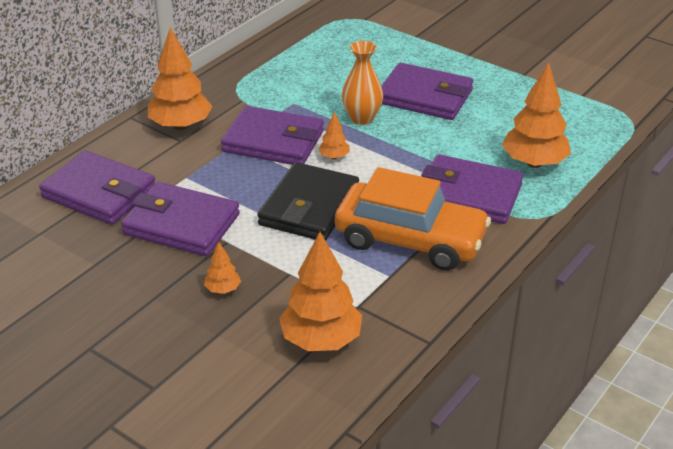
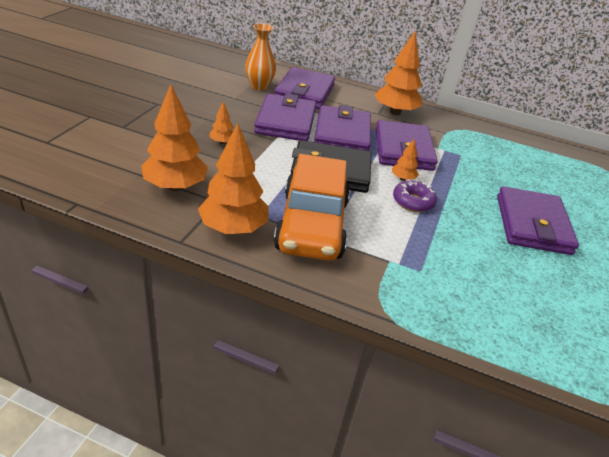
camera: 70 degrees right, 0 degrees up
orange vase [342,41,383,125] -> orange vase moved to [245,23,276,90]
purple wallet [421,154,523,224] -> purple wallet moved to [314,105,371,151]
orange tree [502,62,571,168] -> orange tree moved to [198,123,269,234]
none -> purple donut [393,181,437,212]

